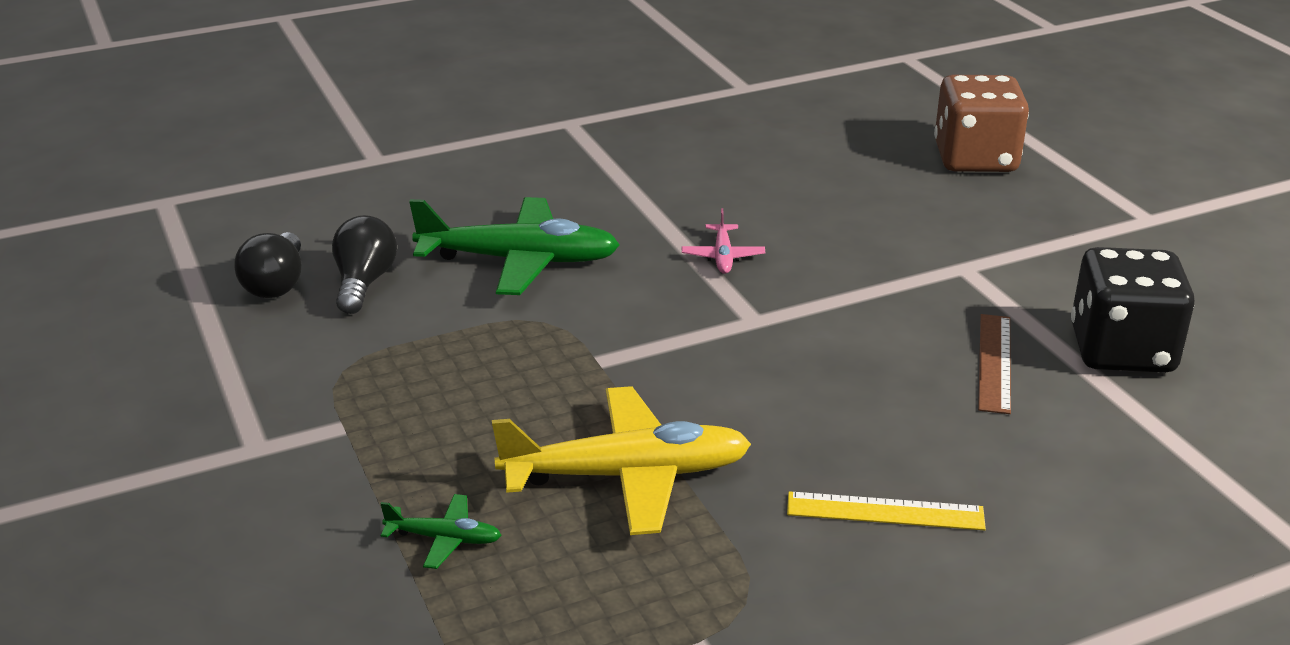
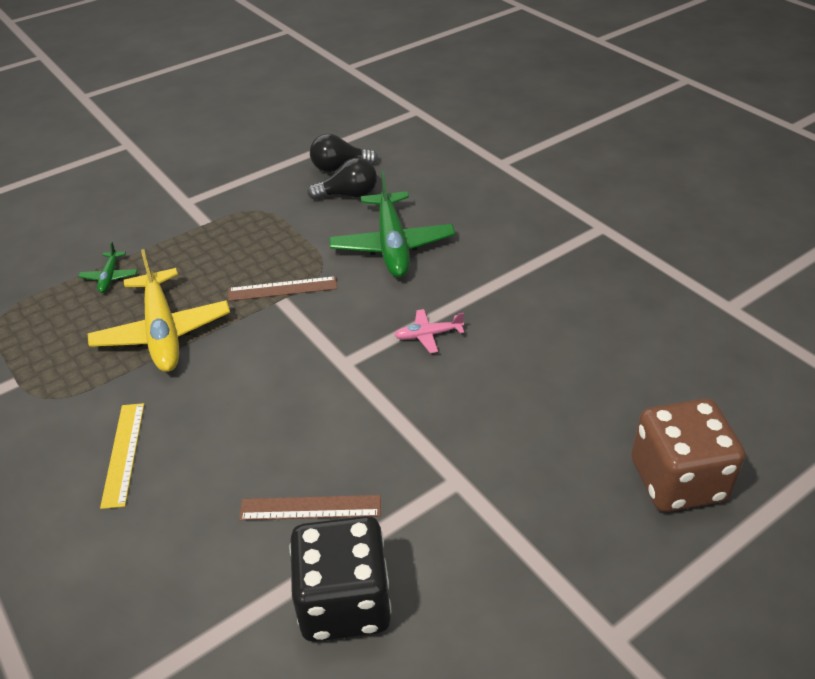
camera: 80 degrees right, 10 degrees up
none -> brown ruler [228,276,337,301]

